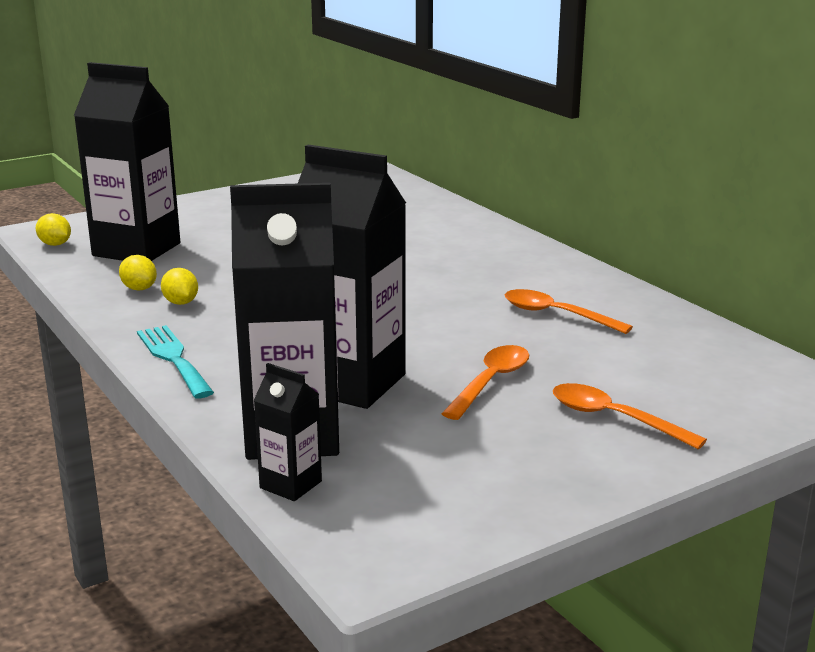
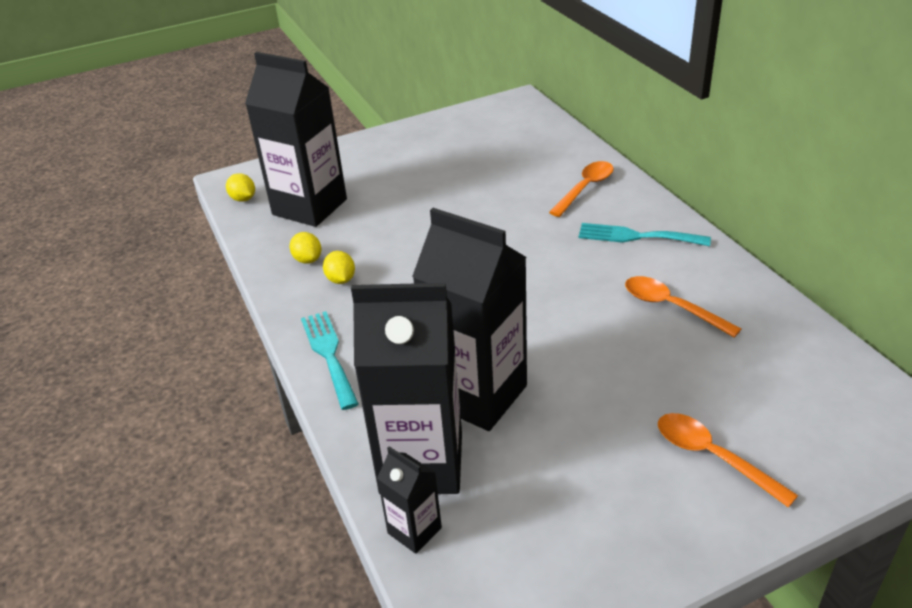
camera: 10 degrees right, 15 degrees up
orange spoon [441,345,529,420] -> orange spoon moved to [549,161,614,217]
none -> turquoise fork [579,223,711,246]

